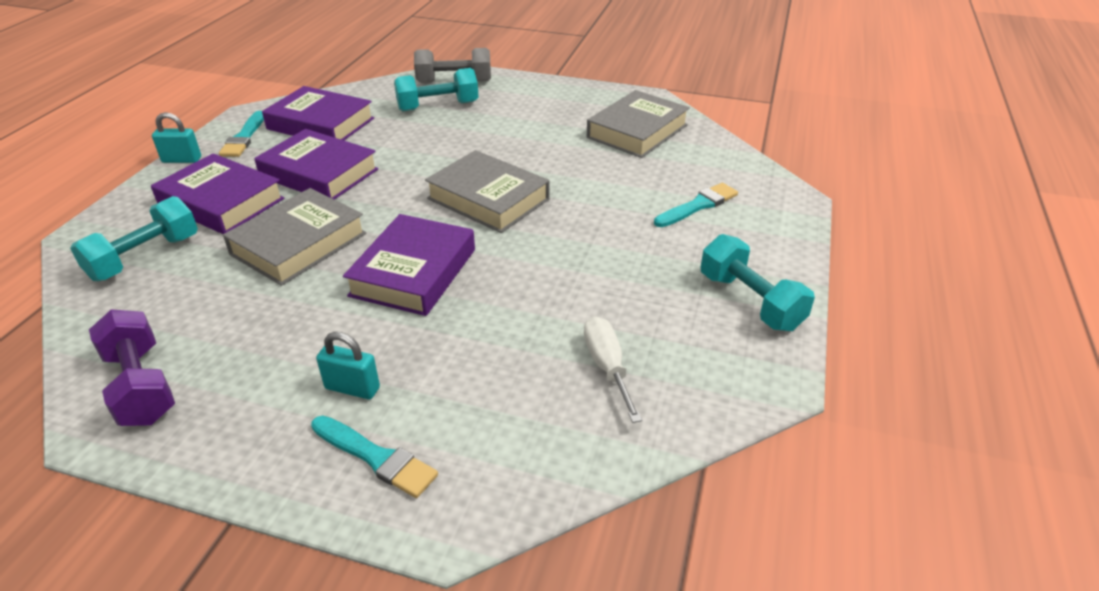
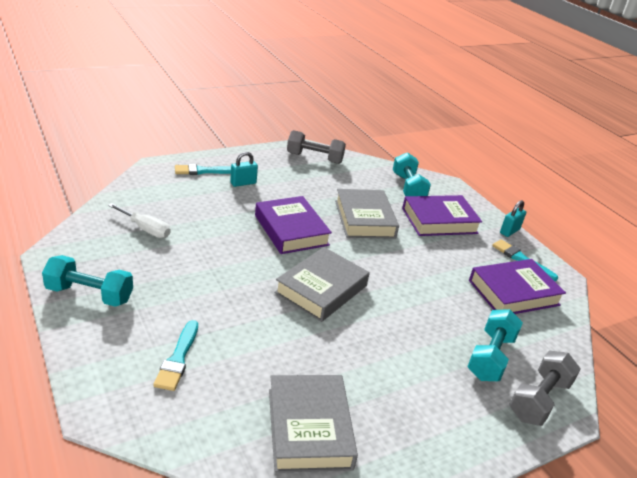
camera: 130 degrees right, 5 degrees down
purple dumbbell [89,309,175,426] -> grey dumbbell [287,130,346,164]
purple book [254,129,378,200] -> none
grey book [425,150,549,233] -> grey book turned 45 degrees counterclockwise [274,247,370,322]

